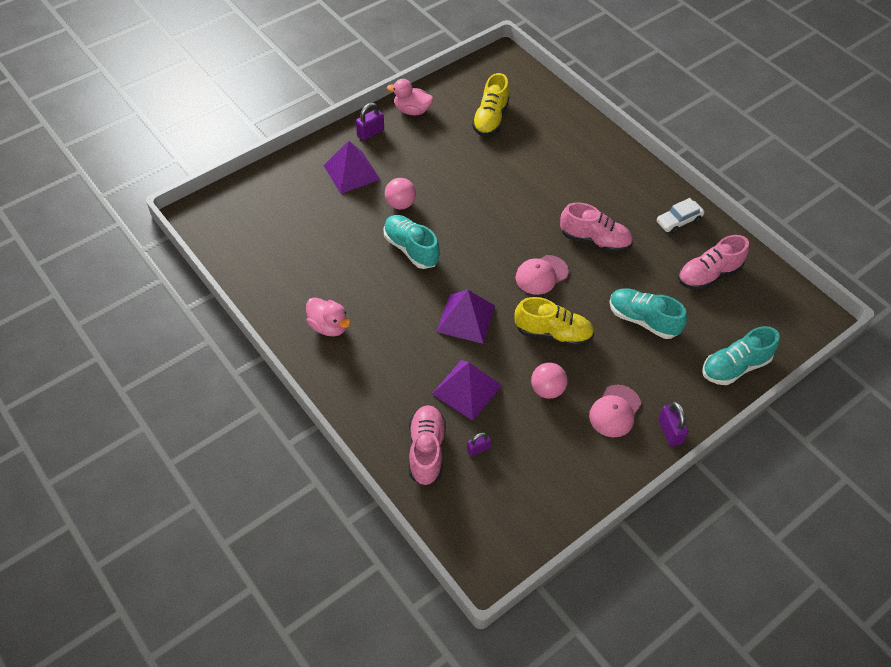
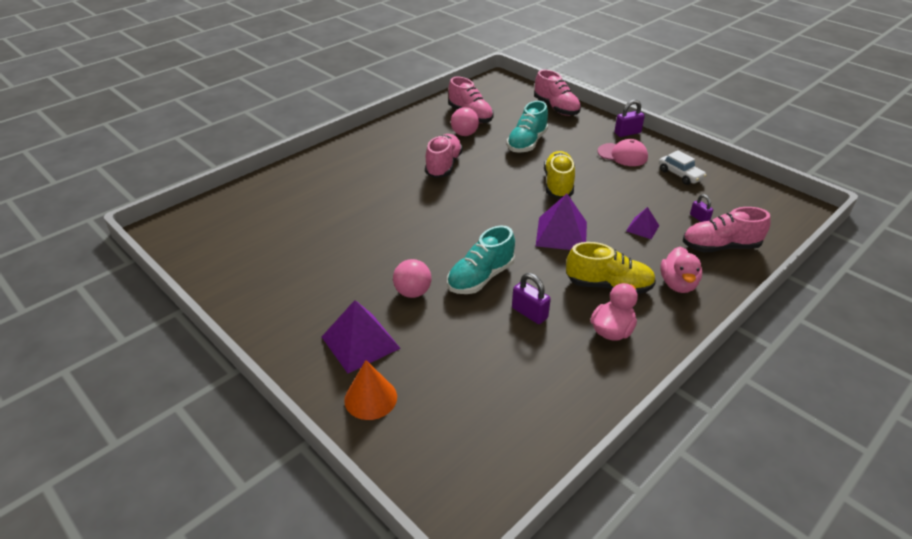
camera: 95 degrees left, 15 degrees down
purple padlock [356,103,384,141] -> purple padlock moved to [512,273,551,324]
pink duck [387,79,433,115] -> pink duck moved to [660,246,702,293]
purple pyramid [432,360,502,421] -> purple pyramid [626,207,659,239], size x0.54
yellow shoe [472,73,509,136] -> yellow shoe moved to [566,242,656,294]
pink cap [516,255,569,295] -> none
pink ball [531,363,568,399] -> pink ball moved to [451,107,479,136]
white car [657,198,704,234] -> white car moved to [659,150,707,185]
turquoise shoe [702,326,779,385] -> pink shoe [534,70,581,116]
none -> orange cone [344,360,397,420]

